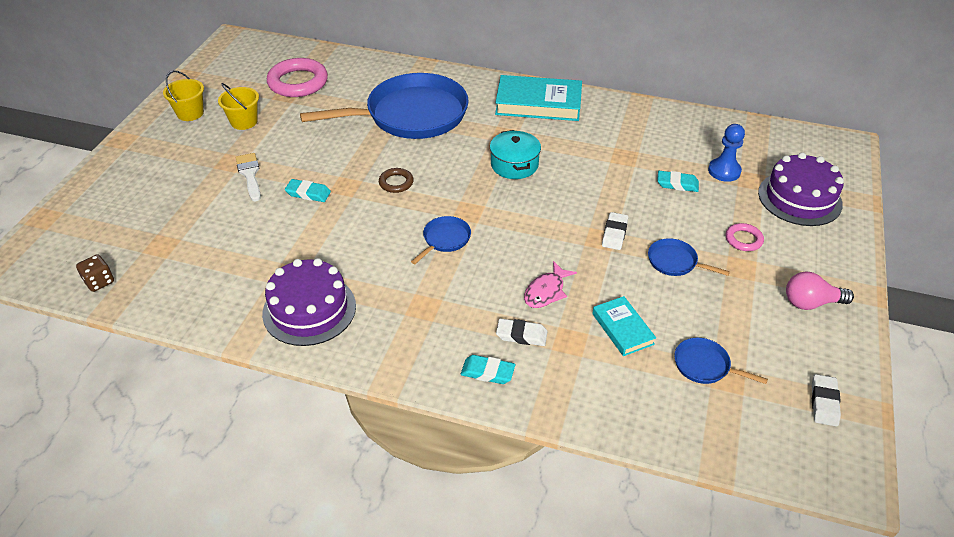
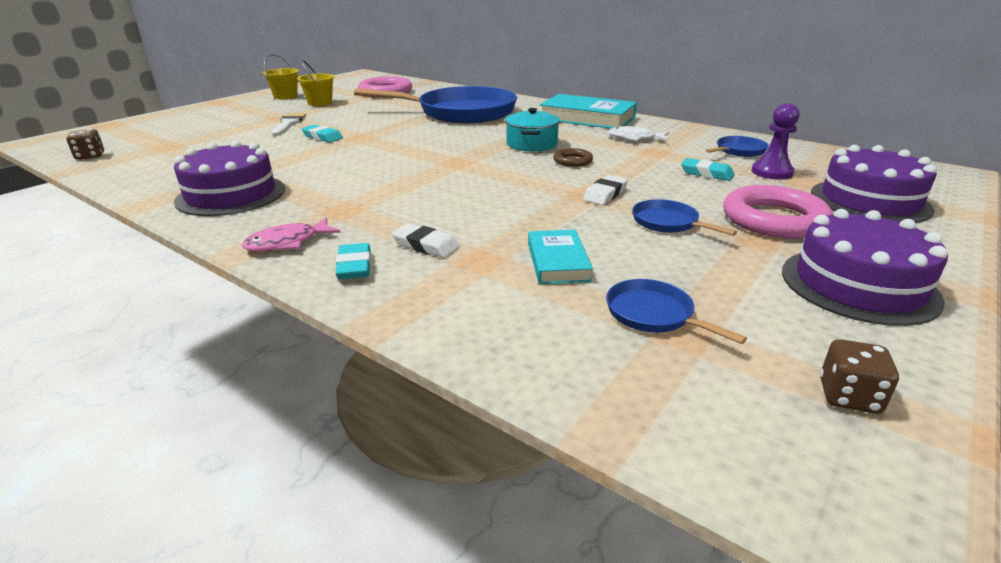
camera: 20 degrees right, 15 degrees down
brown ring [379,168,414,193] -> brown ring moved to [553,148,593,167]
blue pan [411,216,471,264] -> blue pan moved to [706,136,769,157]
turquoise eraser [461,355,515,384] -> turquoise eraser turned 45 degrees clockwise [335,243,371,279]
pink fish [524,261,577,308] -> pink fish moved to [242,218,341,252]
blue pawn [708,124,745,182] -> purple pawn [751,103,800,180]
pink ring [726,223,764,251] -> pink ring [723,185,833,239], size x1.99
pink light bulb [786,272,854,310] -> purple cake [782,209,948,326]
white eraser [812,374,841,426] -> brown dice [820,339,899,414]
none -> white fish [608,126,669,141]

